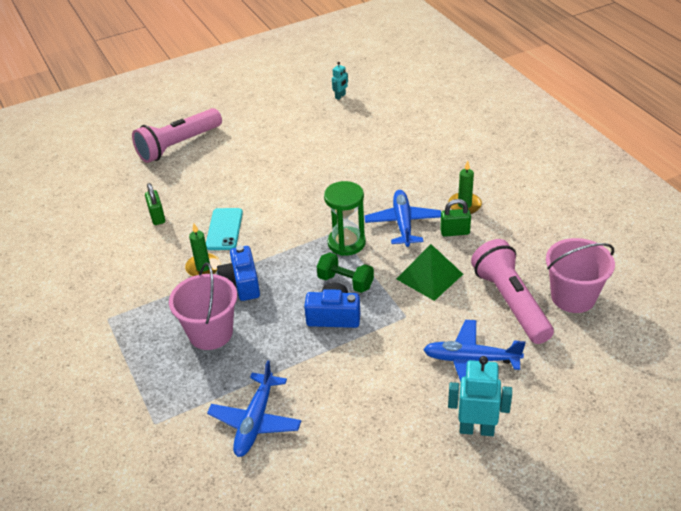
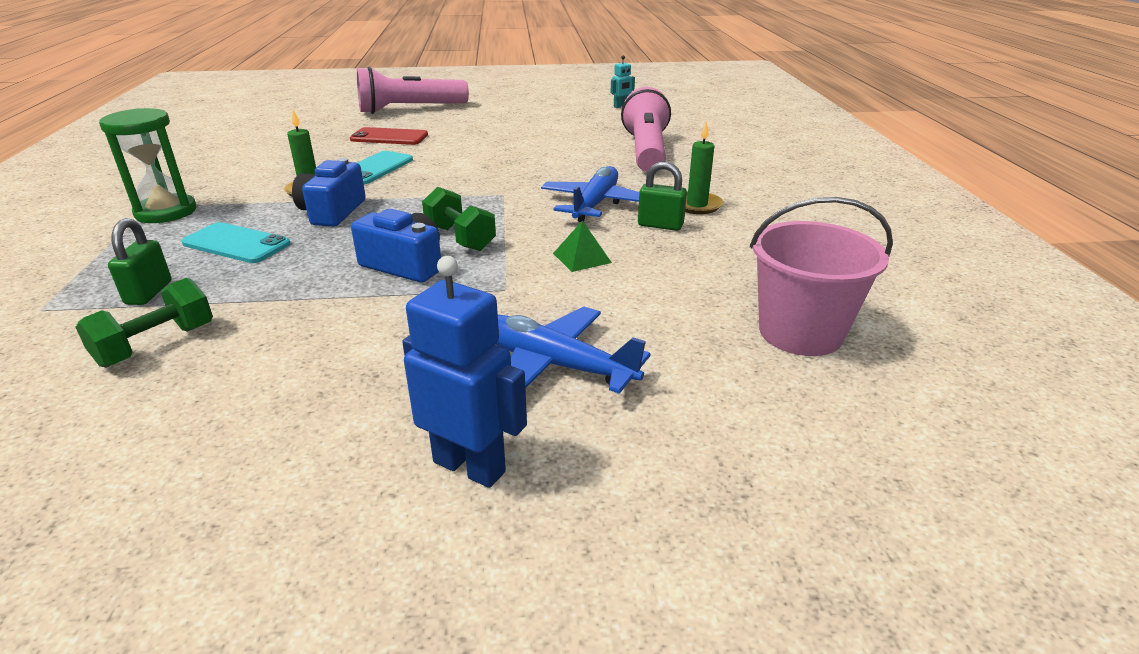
camera: 20 degrees right, 10 degrees down
green padlock [145,183,165,225] -> green padlock moved to [108,218,172,305]
pink bucket [169,263,237,350] -> turquoise phone [182,222,291,263]
blue plane [207,360,301,457] -> green dumbbell [76,278,213,368]
green hourglass [324,181,366,256] -> green hourglass moved to [99,108,197,223]
green pyramid [397,244,463,301] -> green pyramid [553,220,612,272], size x0.57
turquoise robot [448,356,512,436] -> blue robot [402,256,527,488]
pink flashlight [471,239,554,344] -> pink flashlight moved to [621,87,671,172]
none -> red phone [350,127,428,145]

